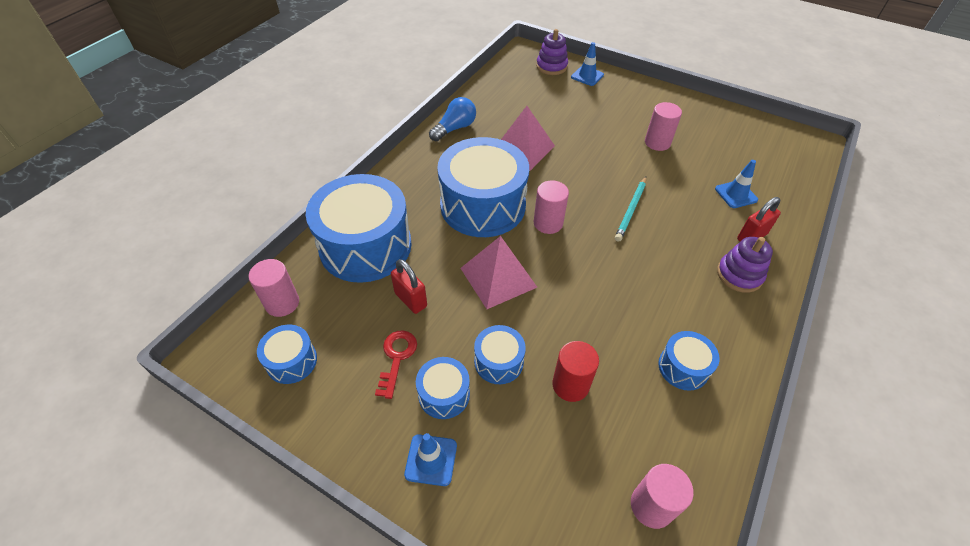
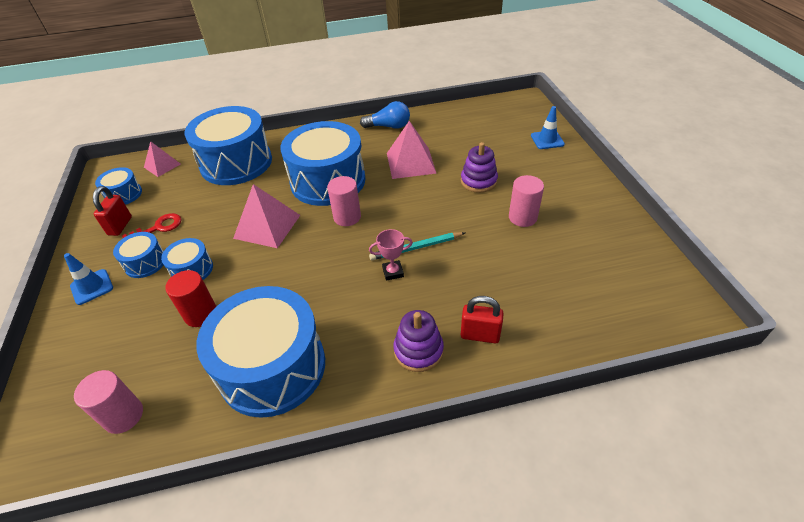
camera: 50 degrees right, 5 degrees down
pink cylinder [249,259,299,317] -> pink pyramid [144,141,181,177]
red padlock [391,259,427,314] -> red padlock moved to [93,186,132,236]
purple stacking toy [536,29,568,75] -> purple stacking toy moved to [461,142,498,193]
blue drum [658,331,719,391] -> blue drum [196,286,325,418], size x2.16
blue traffic cone [715,160,758,208] -> none
none -> pink trophy [369,229,413,281]

